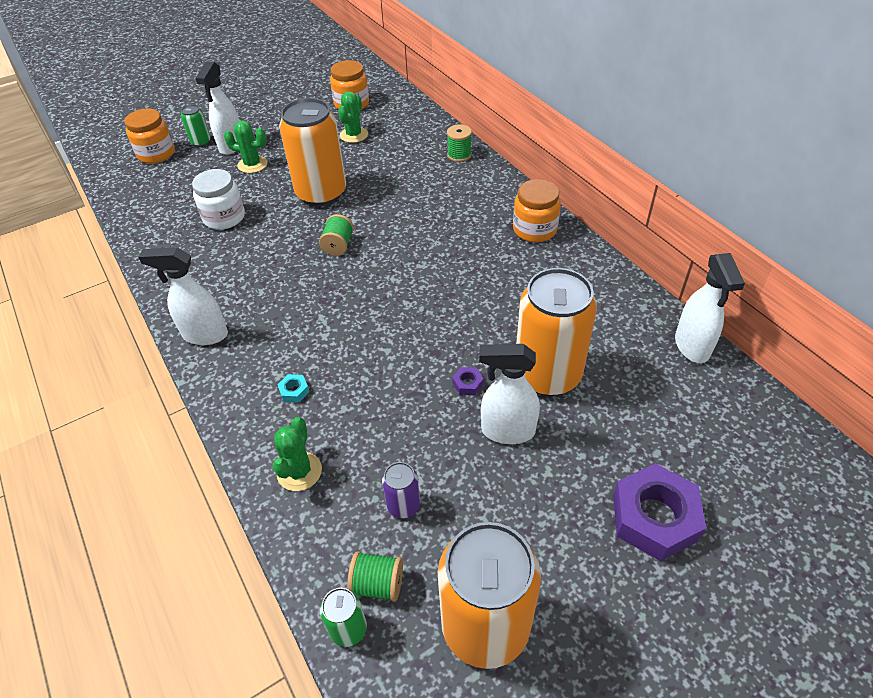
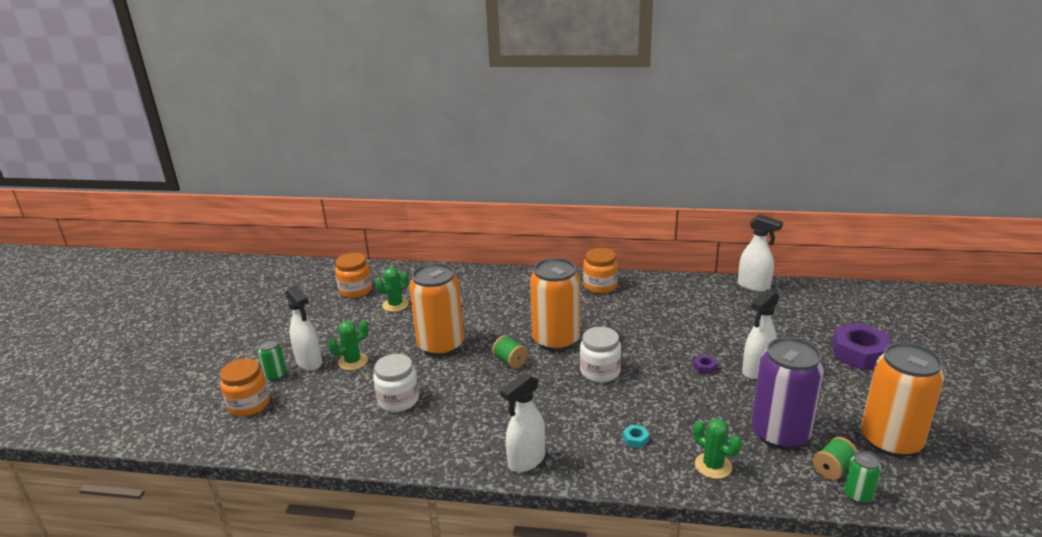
camera: 50 degrees left, 20 degrees down
green cactus [338,91,368,143] -> green cactus turned 75 degrees clockwise [375,268,409,312]
purple can [382,462,420,518] -> purple can [751,337,824,449], size x2.29
green spool [447,124,472,162] -> none
orange can [516,268,597,396] -> orange can moved to [530,258,580,351]
none -> white jar [580,327,621,383]

